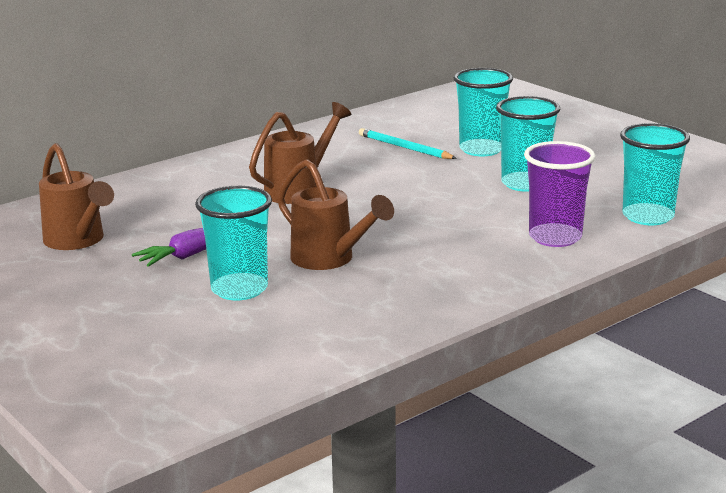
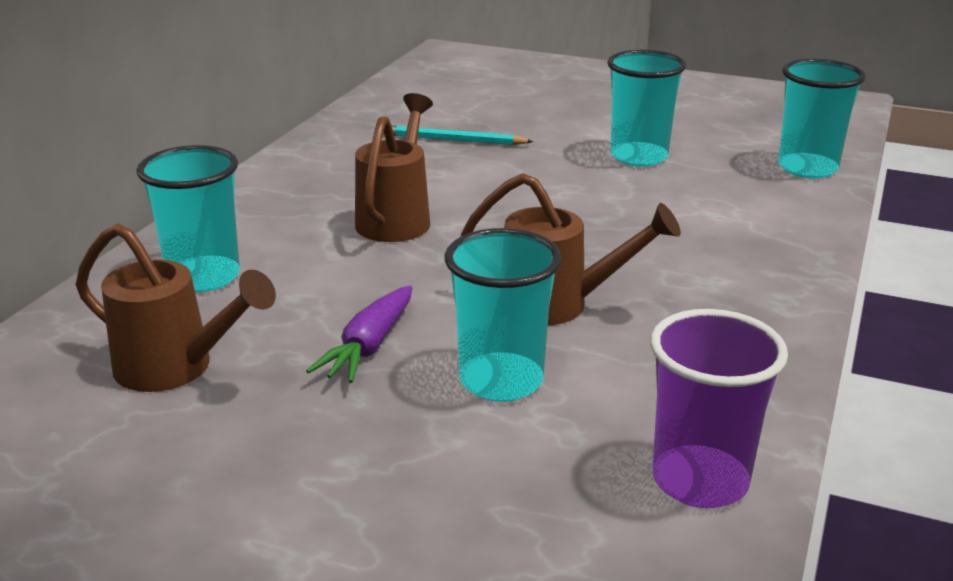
camera: 30 degrees left, 5 degrees up
turquoise cup [454,68,513,156] -> turquoise cup moved to [136,145,240,292]
purple cup [524,141,596,247] -> purple cup moved to [650,309,788,508]

